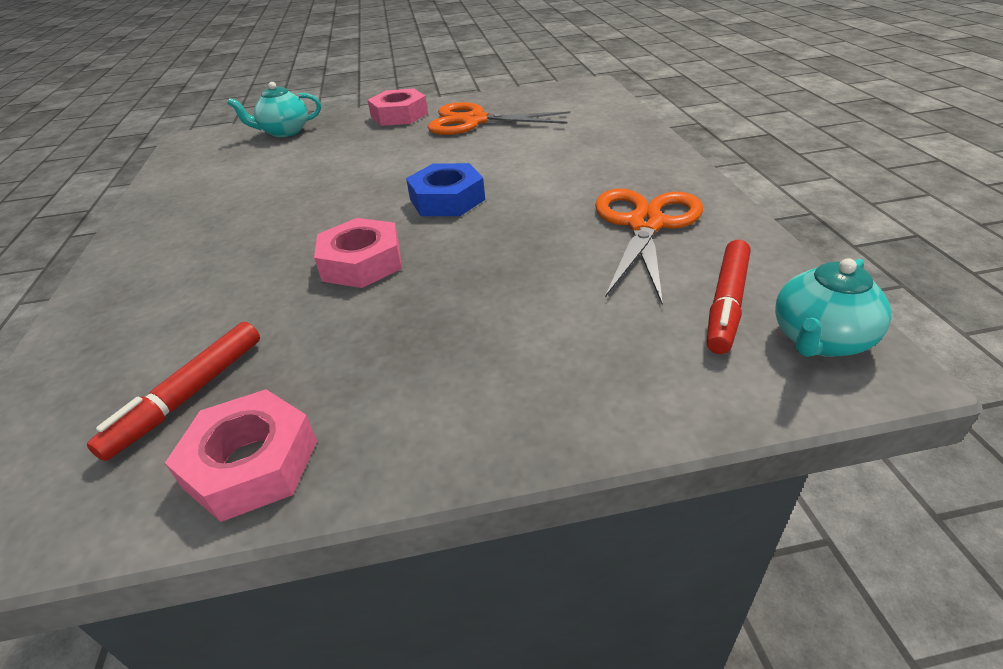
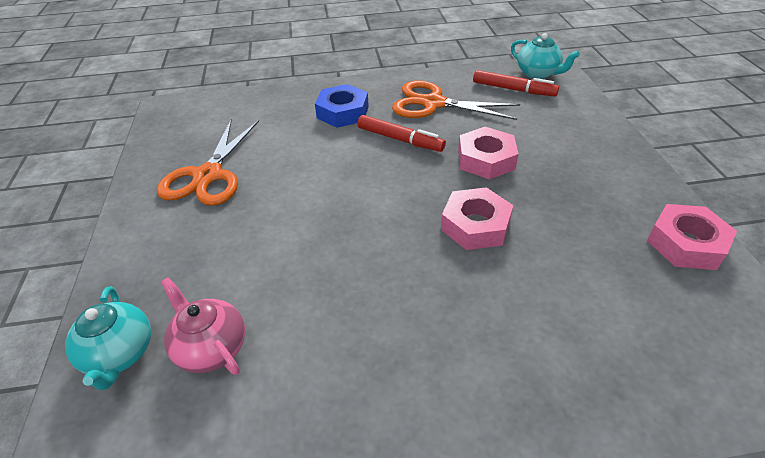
camera: 90 degrees left, 5 degrees up
red marker [87,322,260,461] -> red marker moved to [357,115,446,152]
pink nut [367,89,428,126] -> pink nut moved to [458,127,519,180]
blue nut [406,163,485,216] -> blue nut moved to [315,84,369,128]
none -> pink teapot [161,277,245,375]

